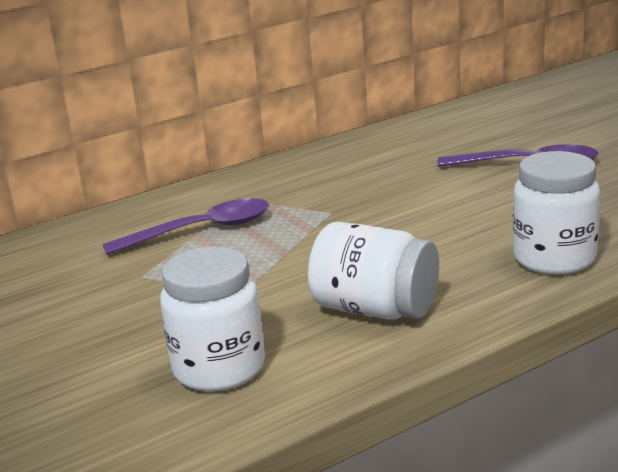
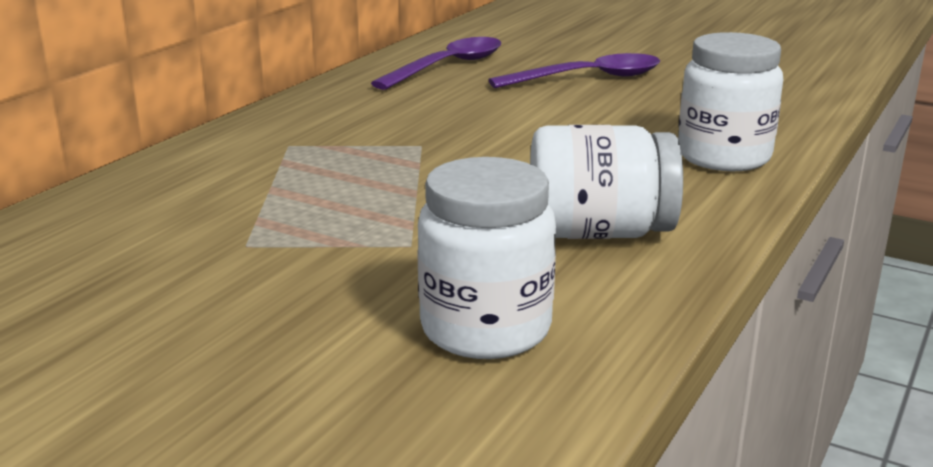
camera: 30 degrees left, 0 degrees up
purple spoon [102,198,269,255] -> purple spoon moved to [371,37,501,90]

